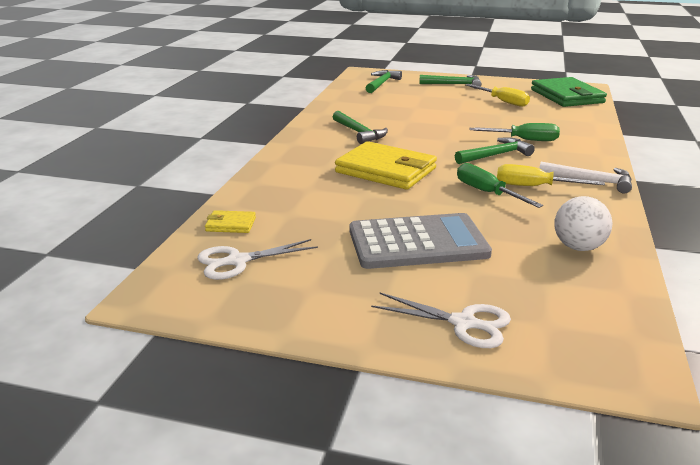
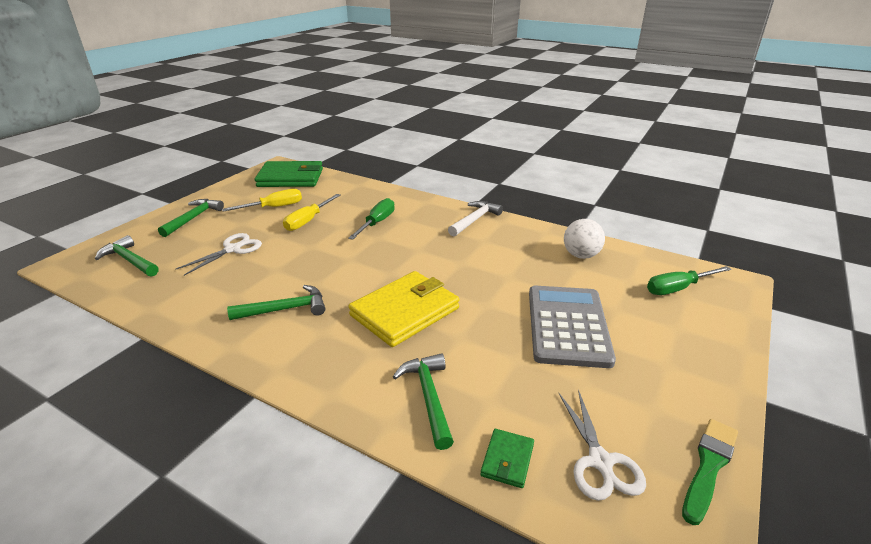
camera: 75 degrees left, 5 degrees up
yellow wallet [205,210,256,233] -> green wallet [480,429,534,488]
white scissors [371,292,511,348] -> white scissors moved to [175,233,262,276]
green hammer [455,137,535,164] -> green hammer moved to [393,353,454,450]
green screwdriver [457,163,543,208] -> green screwdriver moved to [647,266,731,295]
yellow screwdriver [497,164,605,186] -> yellow screwdriver moved to [283,194,341,231]
none -> green brush [682,419,738,525]

